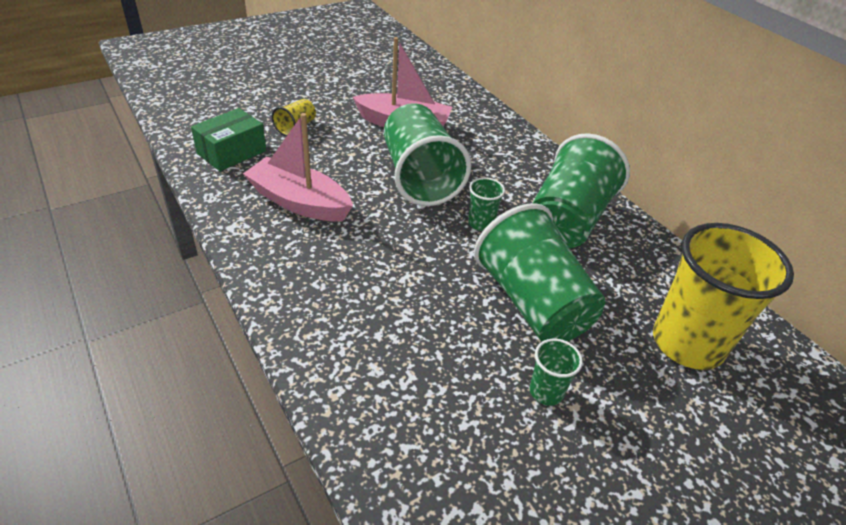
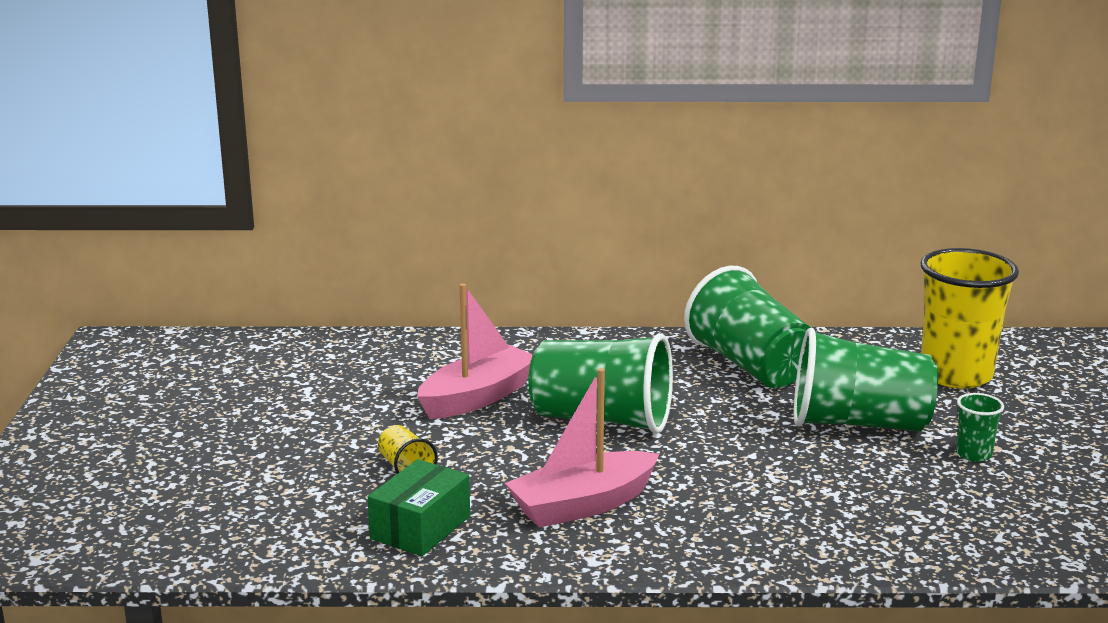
camera: 55 degrees left, 20 degrees down
green box [191,108,266,171] -> green box turned 45 degrees clockwise [368,459,470,556]
green cup [468,177,505,231] -> none

